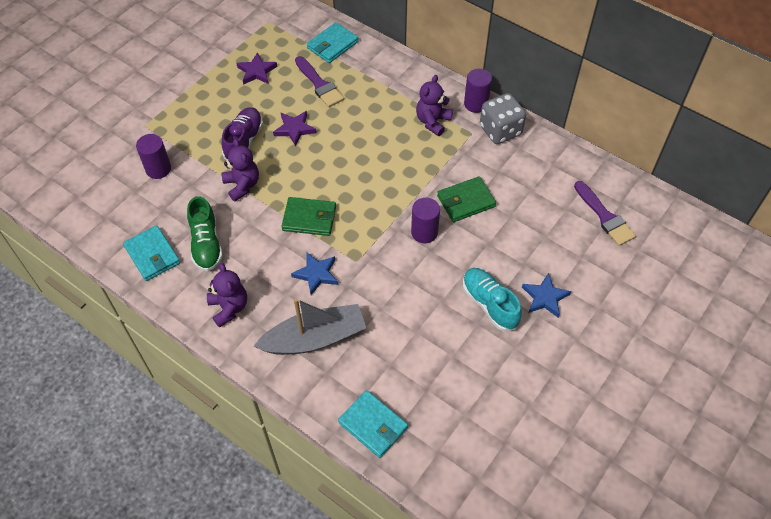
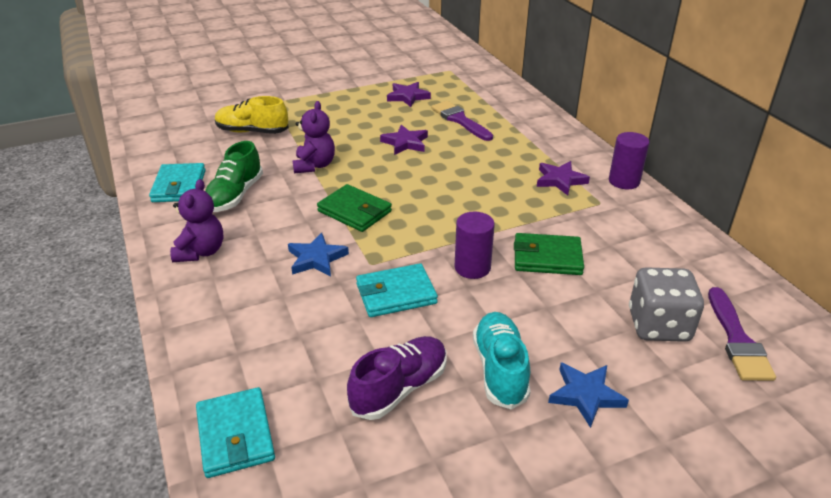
camera: 30 degrees right, 20 degrees down
purple cylinder [136,134,171,179] -> yellow shoe [215,96,289,134]
purple shoe [222,107,263,160] -> purple shoe moved to [347,336,447,420]
grey boat [253,298,366,355] -> none
purple brush [295,56,344,107] -> purple brush turned 150 degrees clockwise [431,101,493,141]
turquoise wallet [307,22,359,63] -> turquoise wallet moved to [356,263,438,317]
purple teddy bear [416,75,453,136] -> purple star [537,161,590,196]
grey dice [480,93,526,144] -> grey dice moved to [629,267,704,342]

